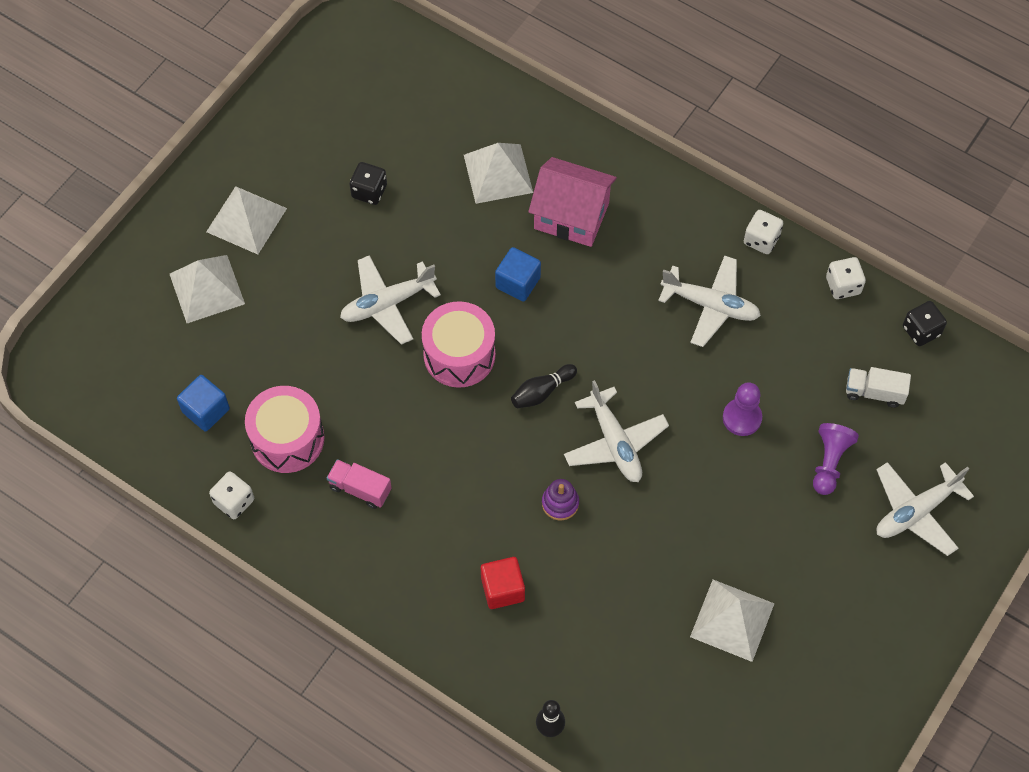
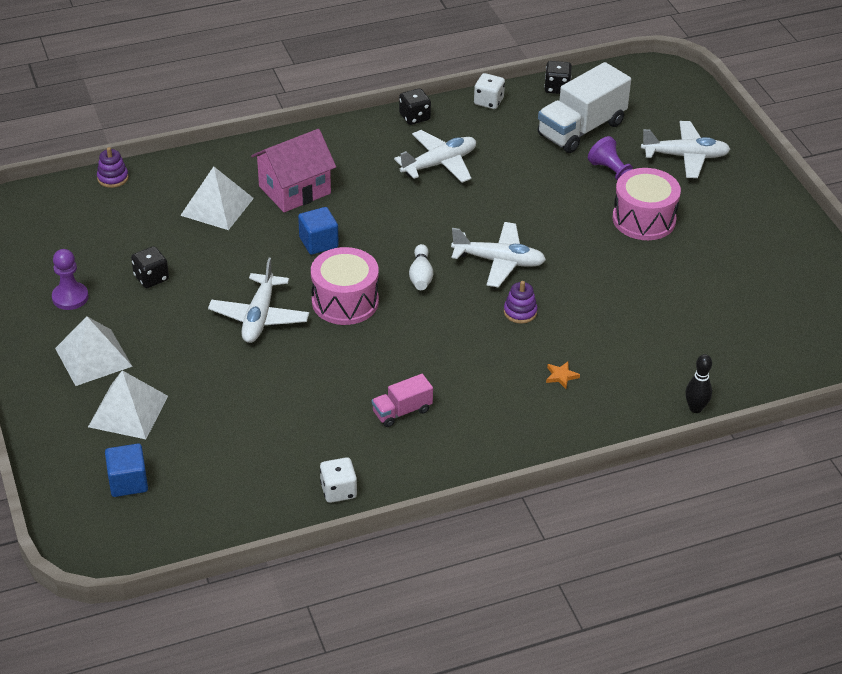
camera: 55 degrees left, 20 degrees down
blue cube [177,375,230,432] -> blue cube moved to [105,443,148,497]
pink drum [245,386,324,473] -> pink drum moved to [613,168,681,240]
red cube [481,557,525,609] -> orange star [546,362,580,389]
black bowling pin [511,364,577,408] -> white bowling pin [409,244,433,290]
white pyramid [690,580,775,662] -> none
purple pawn [723,382,762,436] -> purple pawn moved to [52,249,89,310]
white dice [744,210,783,254] -> black dice [399,88,431,125]
white truck [846,367,911,408] -> white truck [537,62,631,153], size x1.95
white plane [876,462,974,556] -> white plane turned 90 degrees counterclockwise [641,121,731,178]
none -> purple stacking toy [97,147,129,188]

